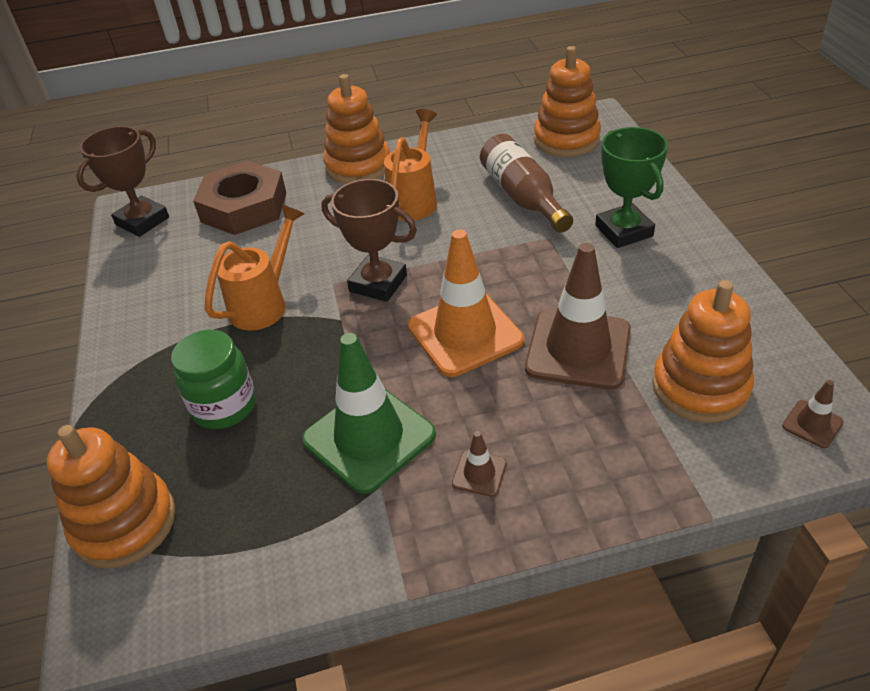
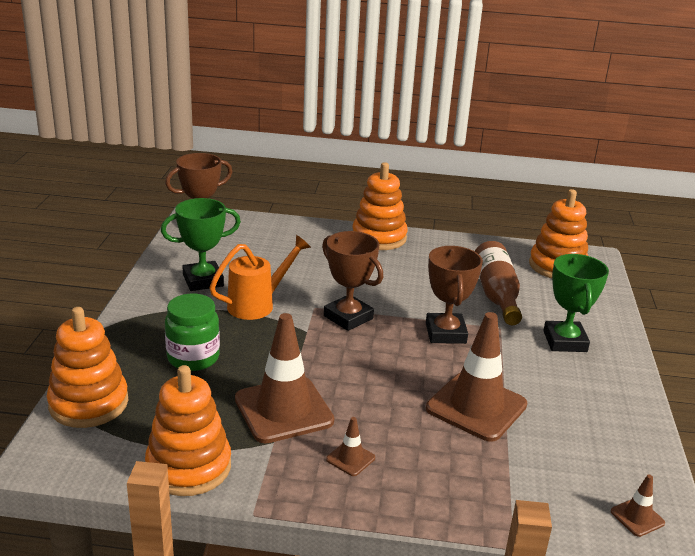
camera: 15 degrees right, 15 degrees down
brown nut [193,161,286,235] -> none
green traffic cone [302,333,436,494] -> brown traffic cone [235,313,334,443]
orange watering can [384,109,437,221] -> none
orange traffic cone [408,229,524,377] -> none
orange stacking toy [652,280,754,423] -> orange stacking toy moved to [145,365,231,496]
none -> green trophy [161,198,241,291]
none -> brown trophy [426,246,483,344]

